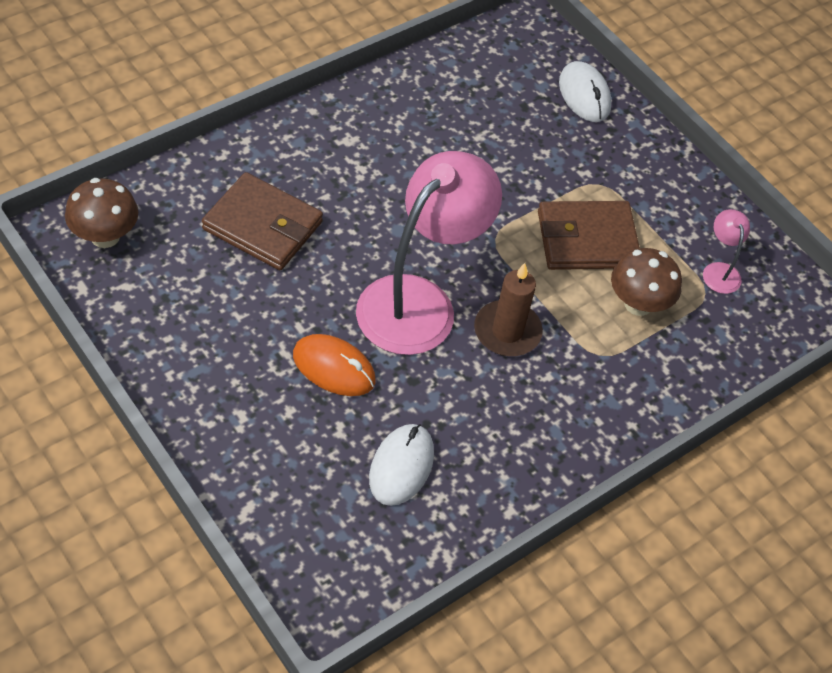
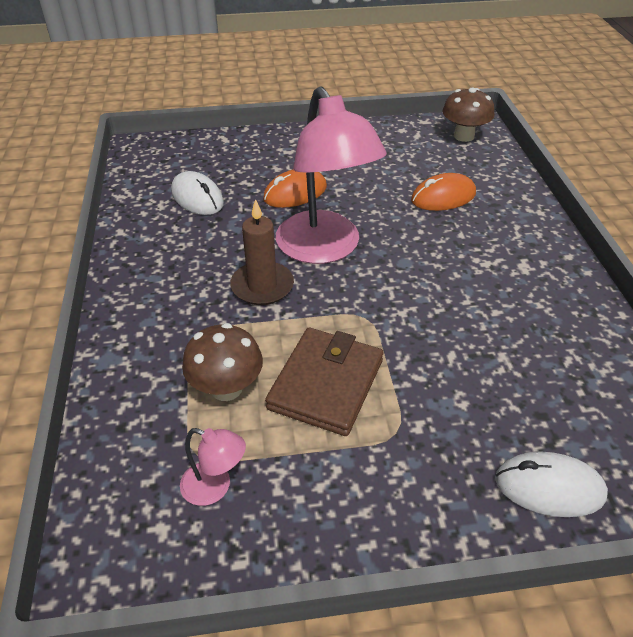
camera: 125 degrees right, 10 degrees down
brown wallet [202,172,323,270] -> orange mouse [411,173,476,211]

